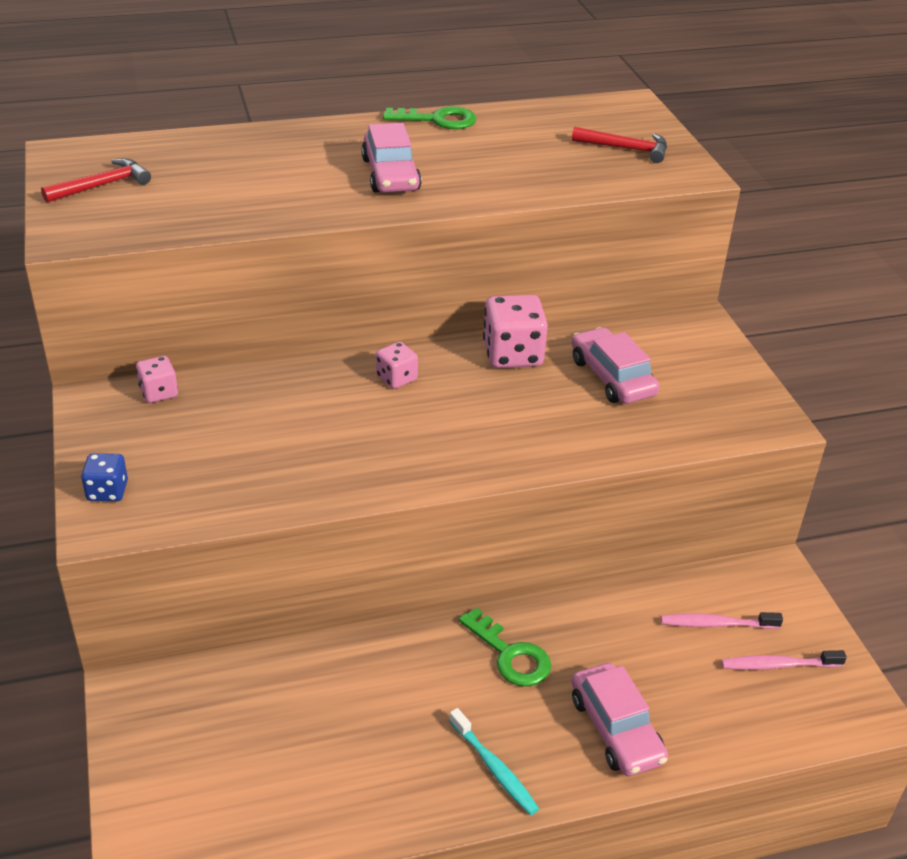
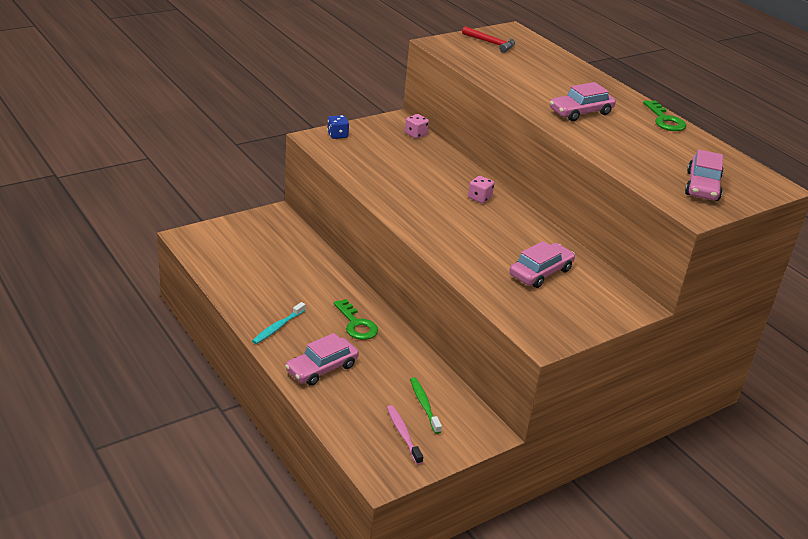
camera: 70 degrees right, 5 degrees down
green key [459,607,551,687] -> green key turned 60 degrees counterclockwise [334,299,378,340]
pink dice [483,295,548,368] -> none
red hammer [572,127,667,163] -> pink car [685,149,723,201]
pink toothbrush [661,612,783,629] -> green toothbrush [410,377,442,434]

